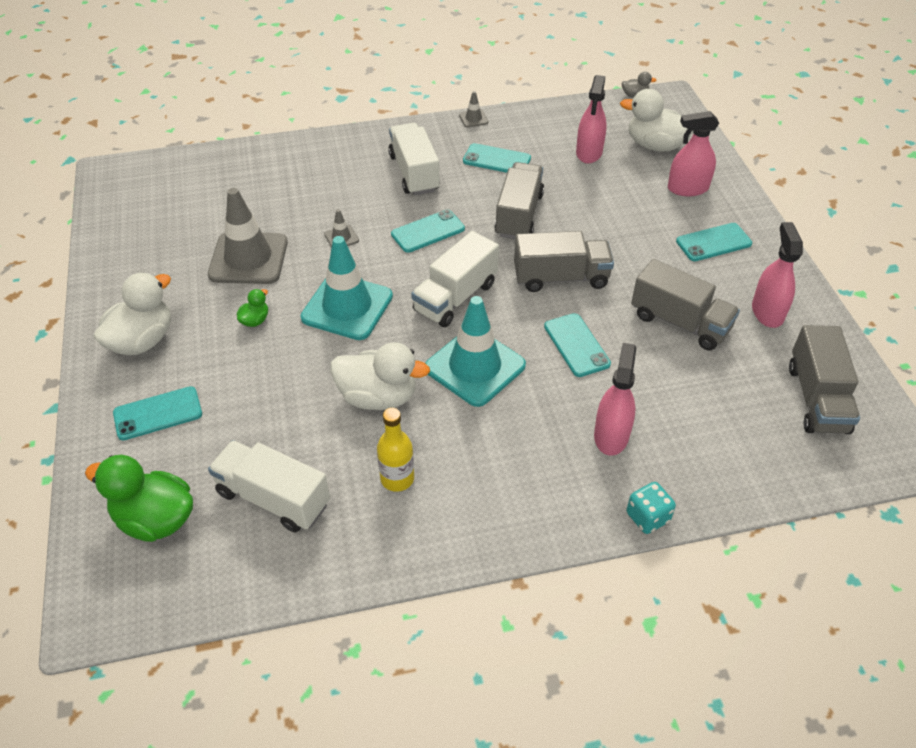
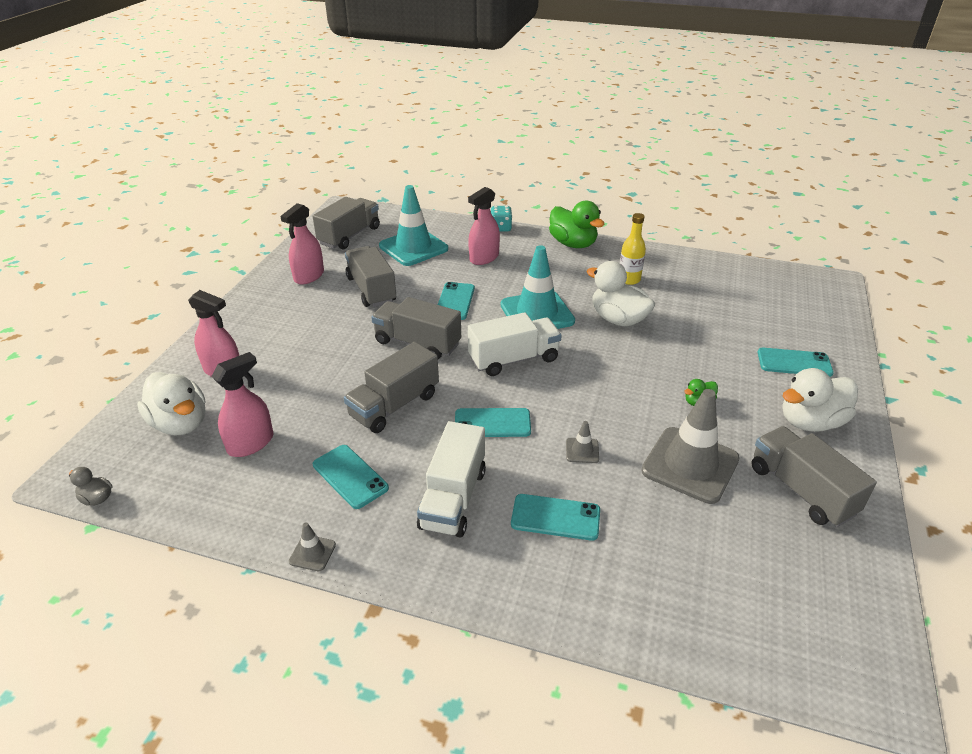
camera: 150 degrees left, 10 degrees down
green duck [85,455,193,542] -> green duck moved to [549,201,605,248]
white truck [208,440,330,532] -> none
turquoise traffic cone [301,236,393,340] -> turquoise traffic cone moved to [379,185,448,266]
turquoise phone [676,223,752,261] -> turquoise phone moved to [511,494,600,541]
none -> grey truck [751,426,877,527]

